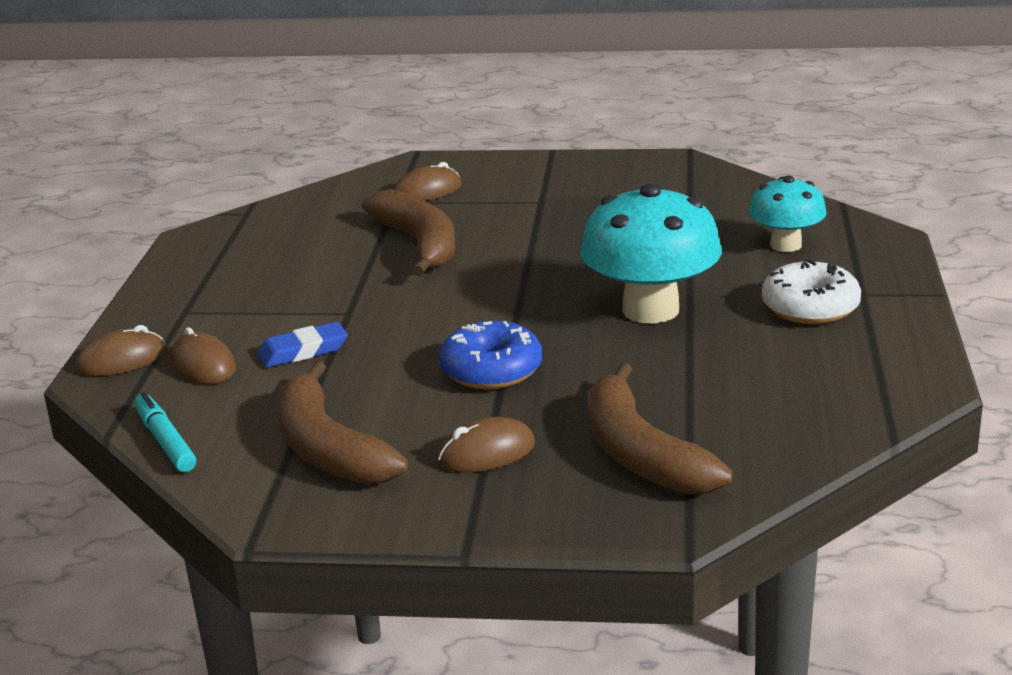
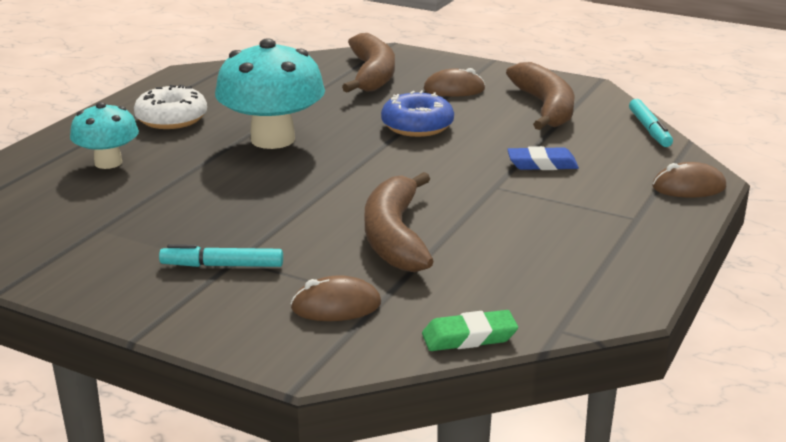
camera: 160 degrees left, 0 degrees up
brown mouse [171,327,236,384] -> none
none -> turquoise marker [159,244,283,267]
none -> green eraser [422,310,518,351]

